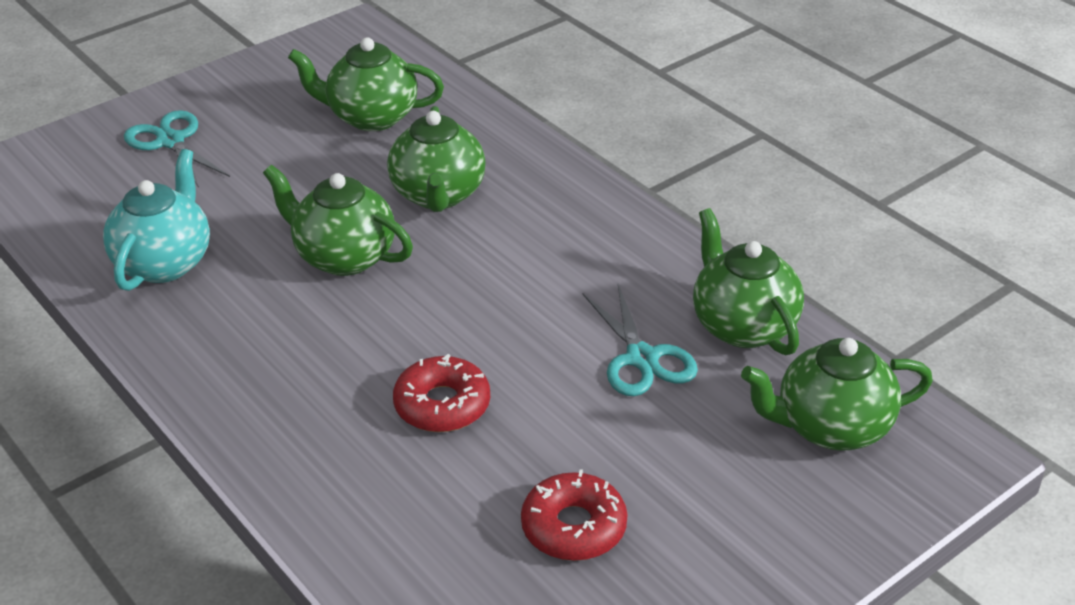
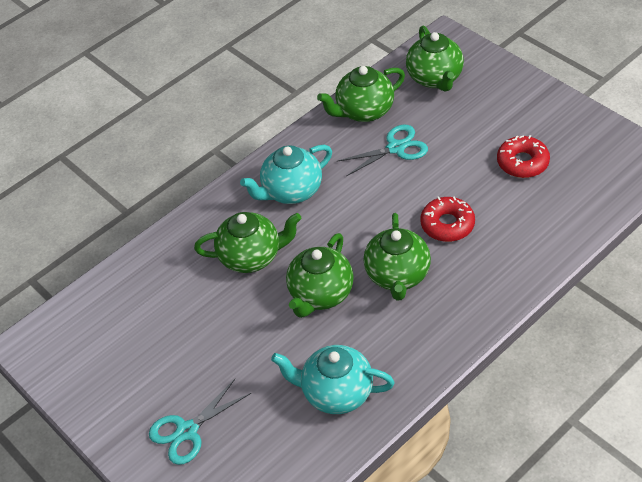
camera: 90 degrees left, 10 degrees up
green teapot [288,37,444,131] -> green teapot moved to [363,213,431,300]
none -> turquoise teapot [240,145,332,204]

